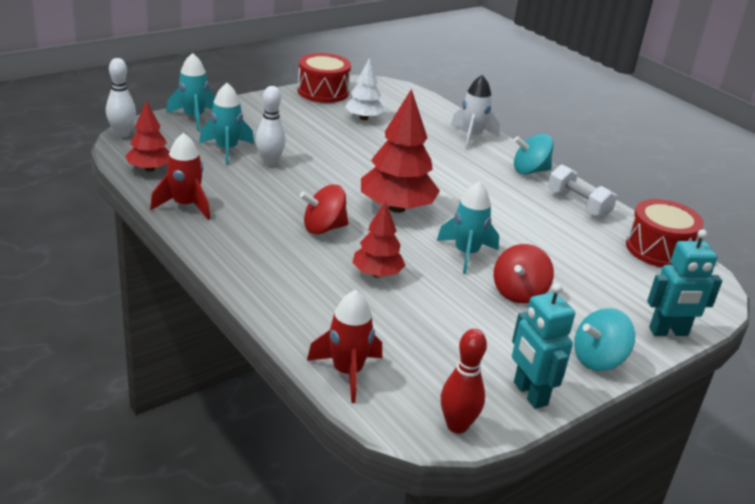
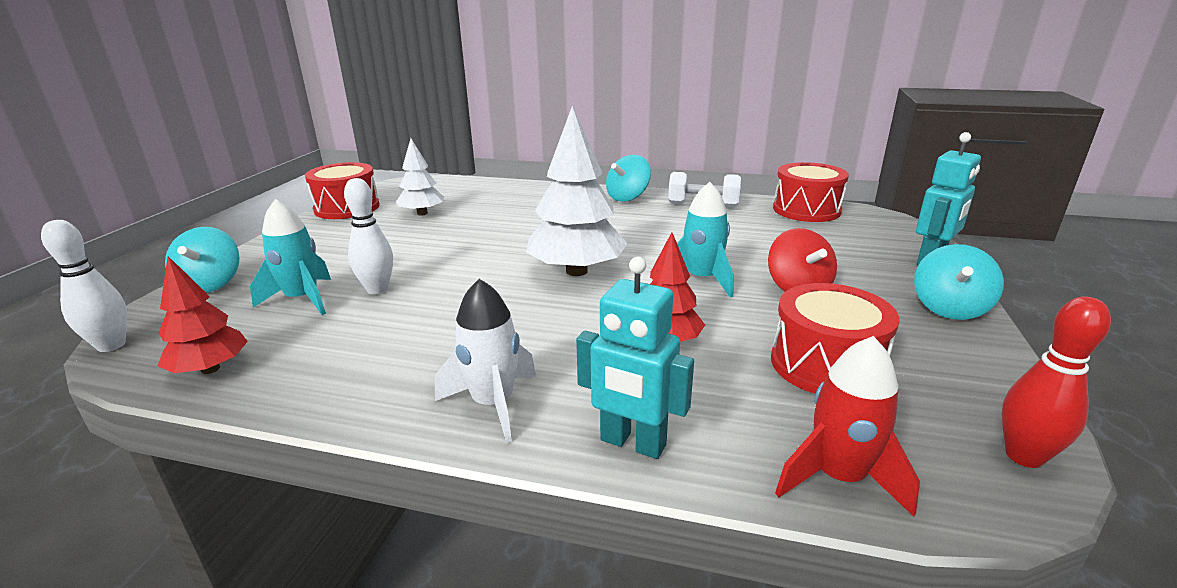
camera: 35 degrees left, 5 degrees down
red rocket [150,133,210,220] -> none
turquoise rocket [166,53,215,131] -> turquoise spinning top [165,227,240,293]
red spinning top [300,184,348,234] -> none
red tree [361,89,440,213] -> white tree [526,106,628,276]
white rocket [451,75,500,149] -> white rocket moved to [435,279,536,444]
turquoise robot [512,283,575,409] -> turquoise robot moved to [576,257,694,459]
none -> red drum [771,283,900,394]

